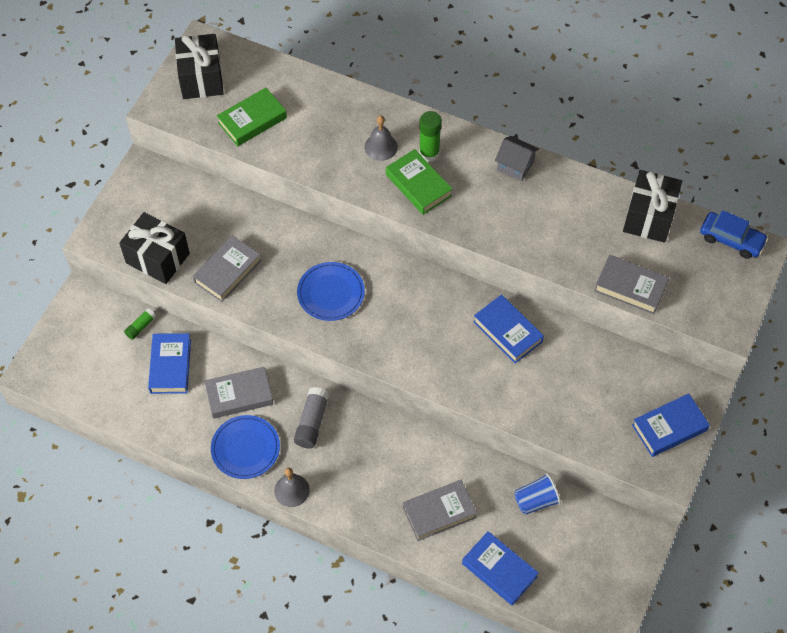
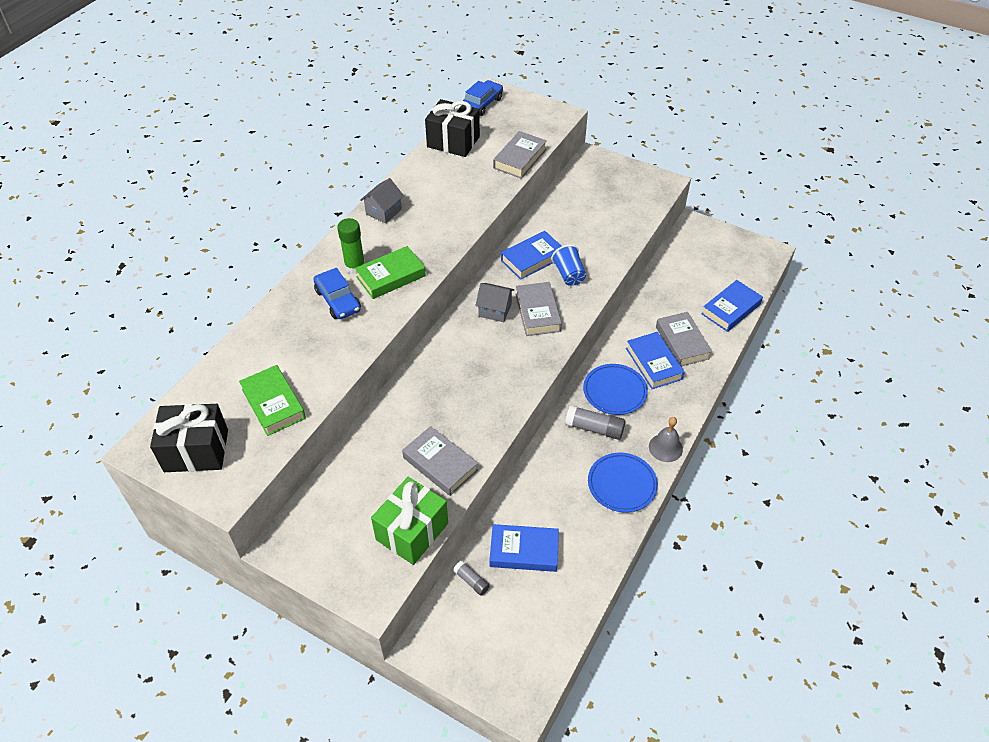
camera: 85 degrees left, 10 degrees down
black gift [119,212,190,284] -> green gift [371,477,448,565]
green glue stick [124,308,156,340] -> grey glue stick [453,561,490,596]
grey book [204,367,273,419] -> grey book moved to [515,282,562,336]
blue plate [297,262,365,321] -> blue plate moved to [583,364,648,415]
grey bell [364,115,398,161] -> blue car [313,268,361,319]
blue cup [514,473,561,515] -> blue cup moved to [551,245,586,286]
blue book [632,394,710,457] -> blue book moved to [626,332,684,389]
none -> grey house [475,283,515,322]

